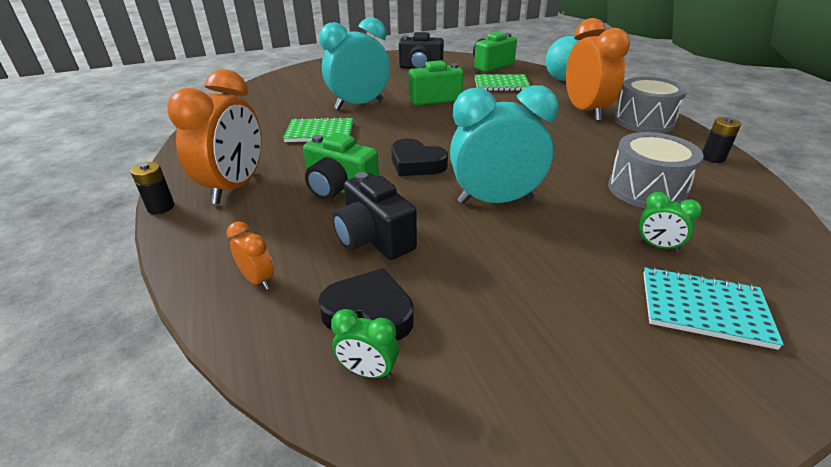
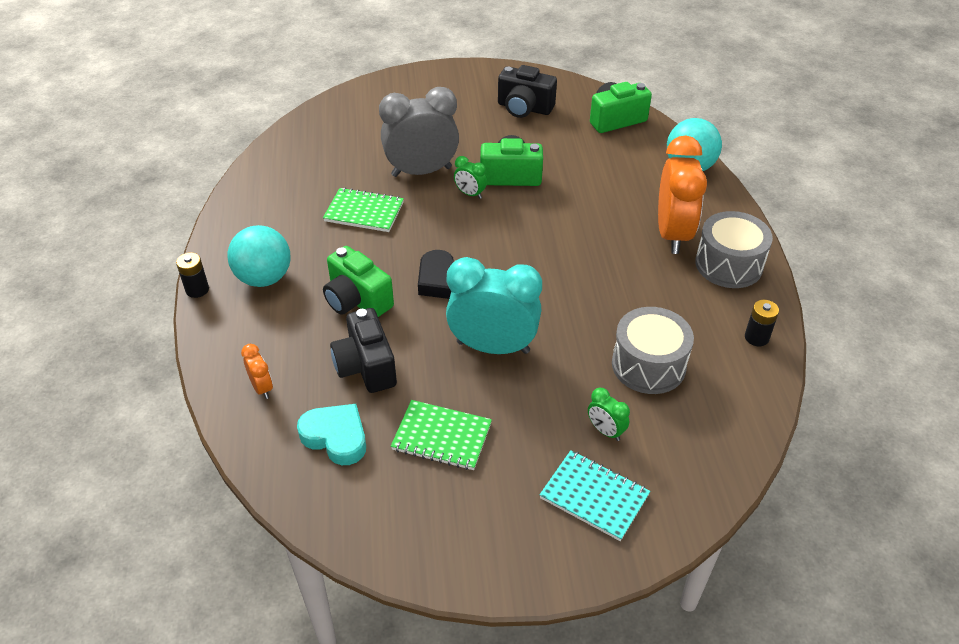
camera: 15 degrees right, 10 degrees up
orange clock [167,69,262,204] -> turquoise ball [227,225,290,287]
black heart [318,268,414,341] -> turquoise heart [297,404,366,465]
turquoise clock [319,17,390,110] -> grey clock [379,87,459,177]
green clock [331,309,399,379] -> green clock moved to [454,156,487,199]
green notebook [475,74,531,91] -> green notebook moved to [391,400,492,470]

